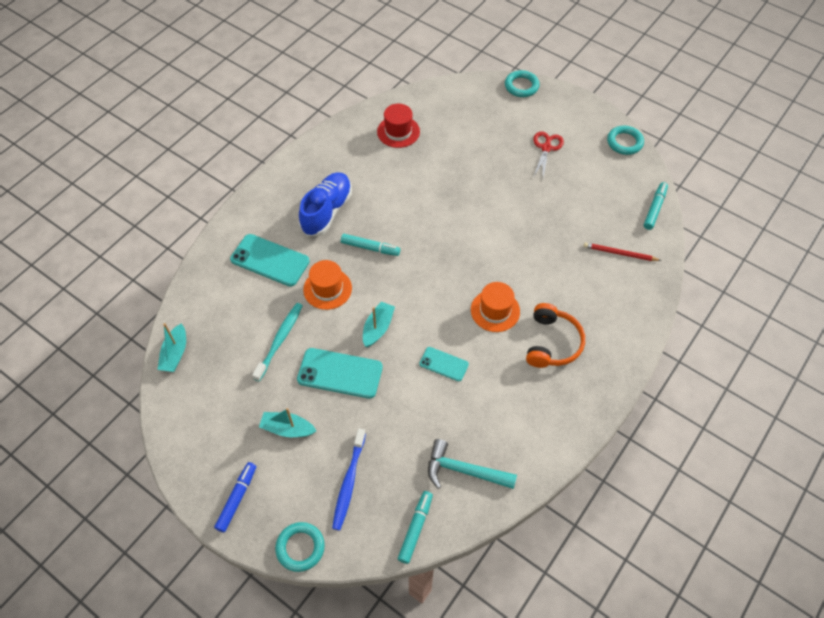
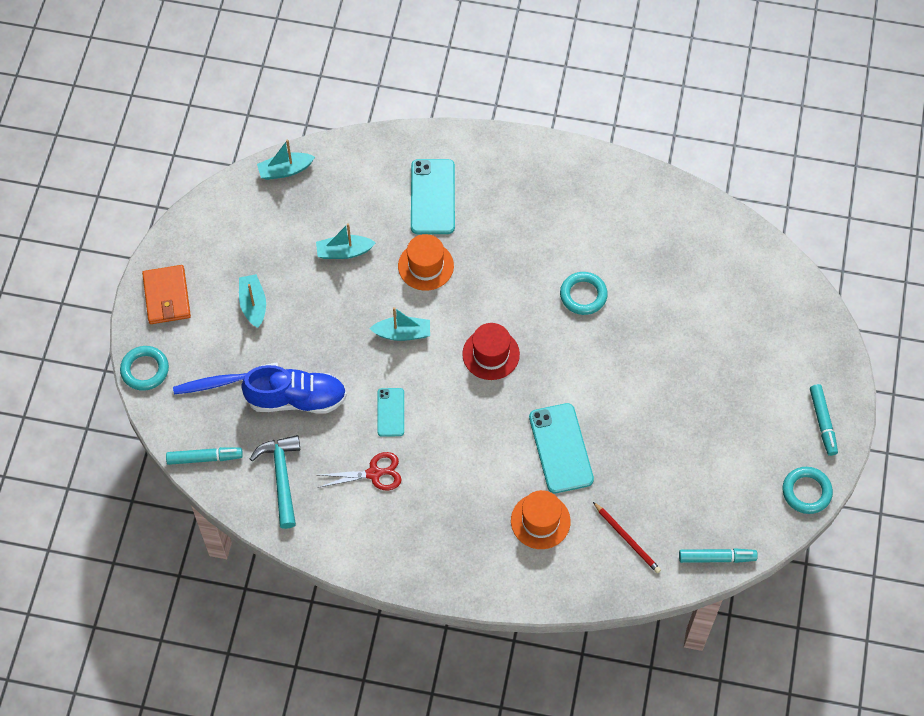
camera: 65 degrees right, 5 degrees up
blue marker [214,462,256,532] -> orange wallet [142,265,191,324]
turquoise toothbrush [252,303,303,382] -> turquoise boat [316,223,376,259]
turquoise phone [297,348,383,399] -> turquoise phone moved to [529,403,594,493]
blue shoe [299,172,352,236] -> blue shoe moved to [241,365,347,414]
turquoise marker [341,234,400,256] -> turquoise marker moved to [810,384,838,456]
red hat [377,104,420,148] -> red hat moved to [462,323,520,380]
orange hat [471,282,520,332] -> orange hat moved to [511,490,571,549]
turquoise ring [505,70,540,97] -> turquoise ring moved to [560,272,608,315]
orange headphones [526,303,585,368] -> none
red scissors [533,131,564,177] -> red scissors moved to [318,452,401,490]
red pencil [584,242,661,261] -> red pencil turned 150 degrees clockwise [593,502,661,573]

